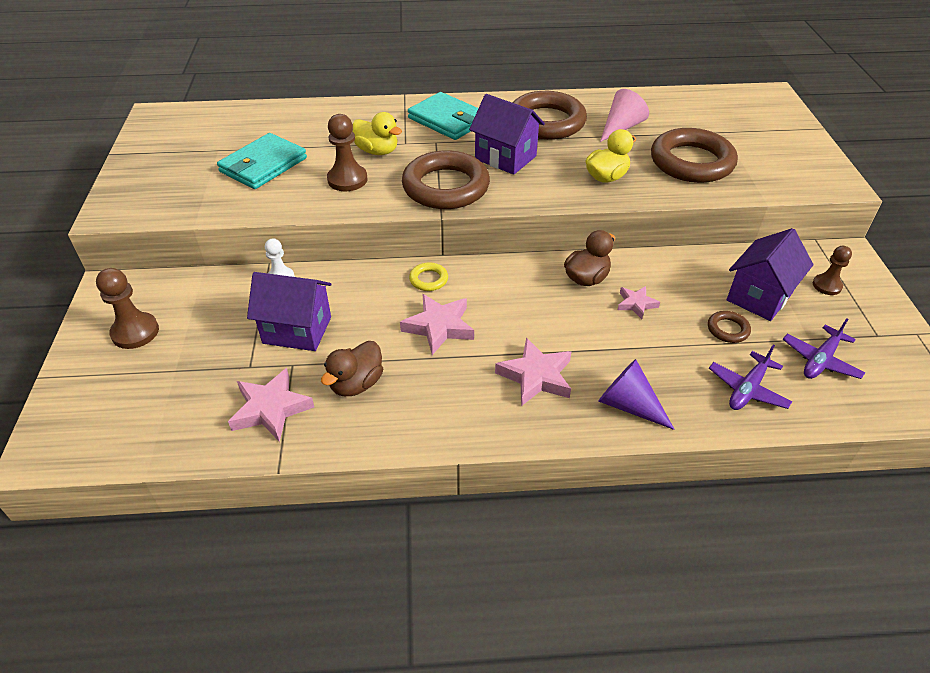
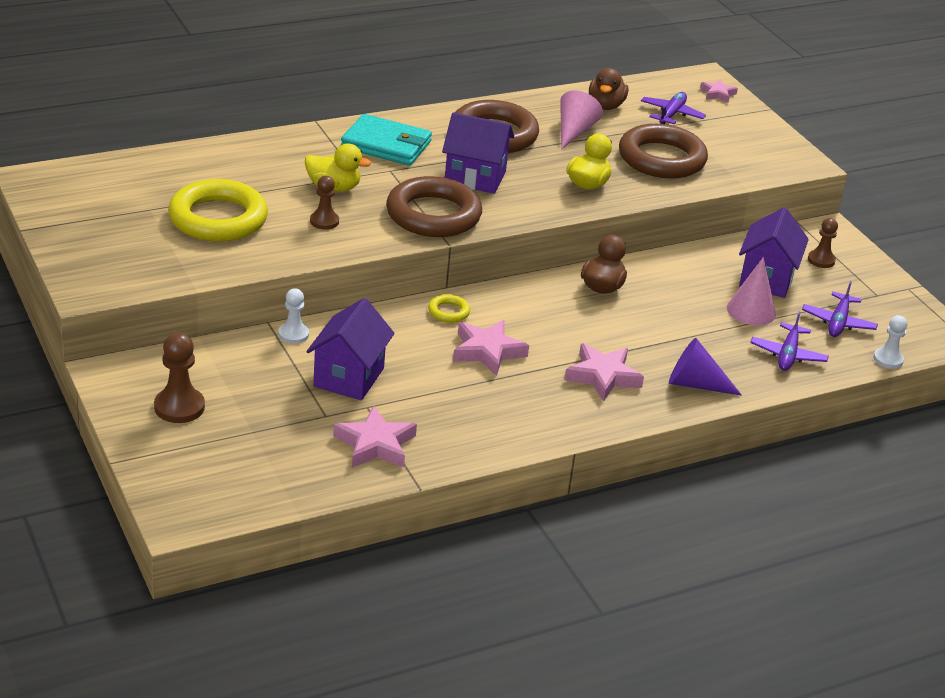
camera: 25 degrees left, 10 degrees down
turquoise wallet [217,133,307,189] -> yellow ring [168,179,268,242]
purple house [247,272,332,351] -> purple house turned 60 degrees counterclockwise [306,298,395,400]
brown duck [321,341,383,396] -> brown duck moved to [589,68,628,110]
brown pawn [327,114,367,191] -> brown pawn [310,176,339,230], size x0.65
pink star [618,286,660,319] -> pink star moved to [700,79,738,103]
brown ring [708,311,751,343] -> pink cone [727,257,776,325]
none -> purple plane [641,92,706,125]
none -> white pawn [873,315,907,369]

